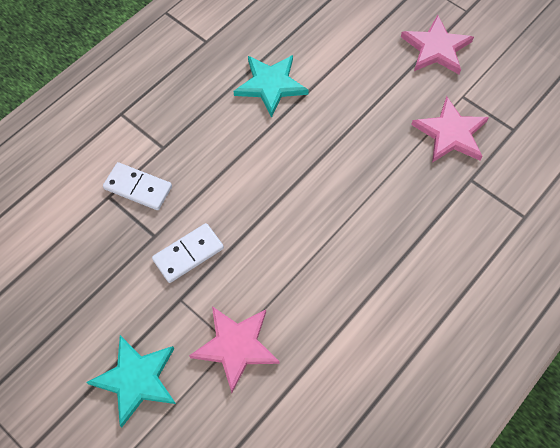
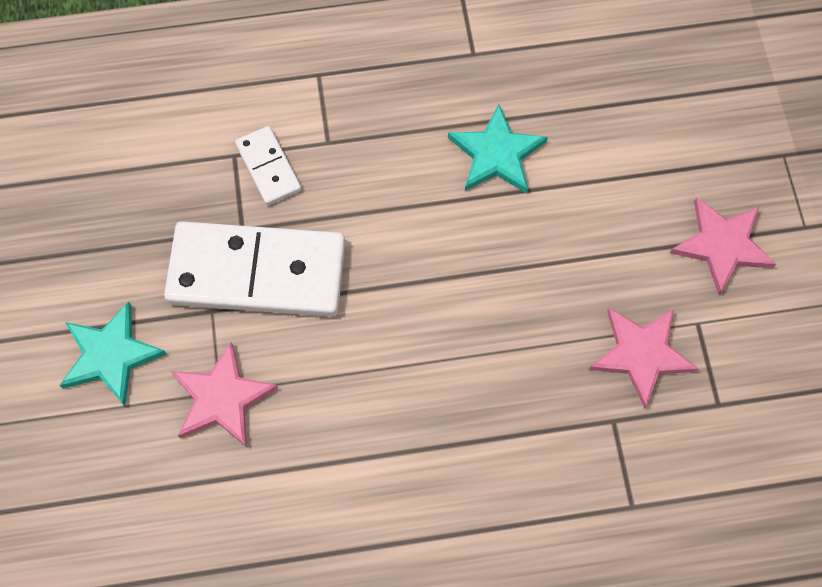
camera: 40 degrees right, 5 degrees up
white domino [152,223,224,283] -> white domino [164,221,346,317], size x2.10

